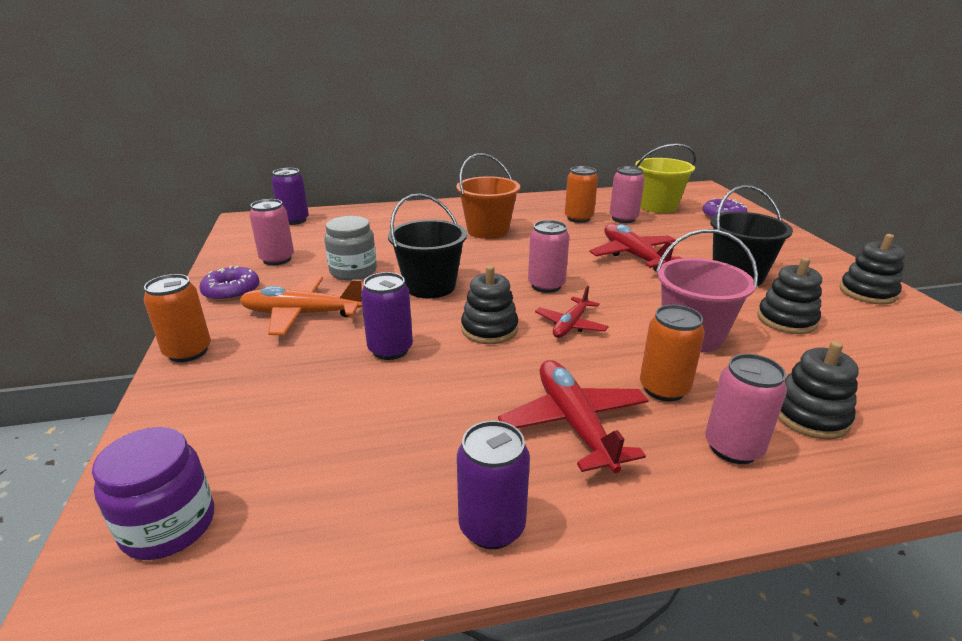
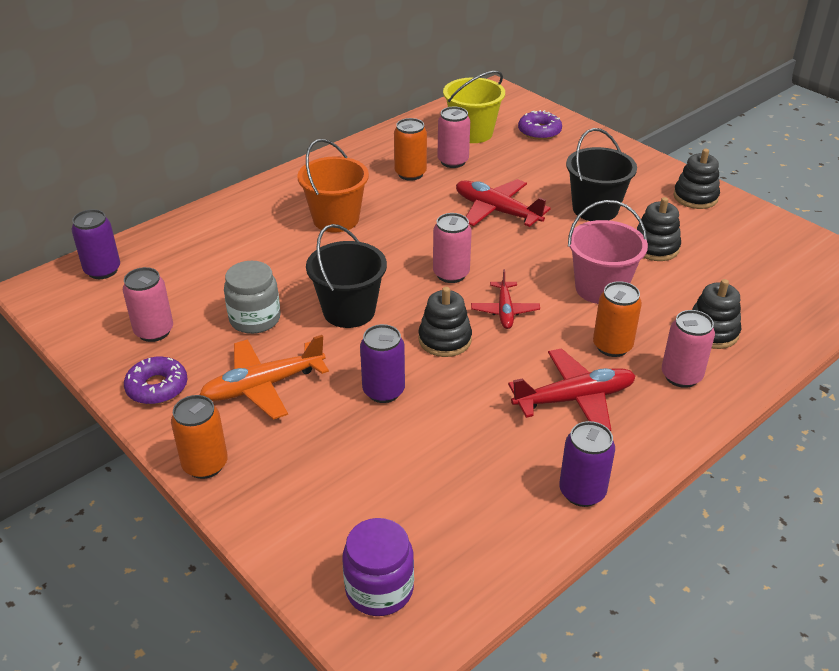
camera: 30 degrees left, 10 degrees up
red plane [498,360,649,473] -> red plane turned 120 degrees clockwise [508,348,636,431]

